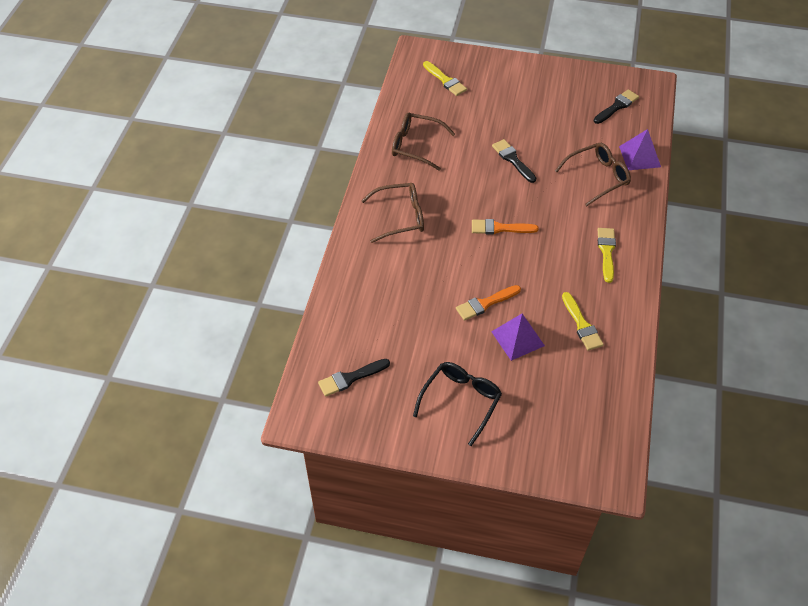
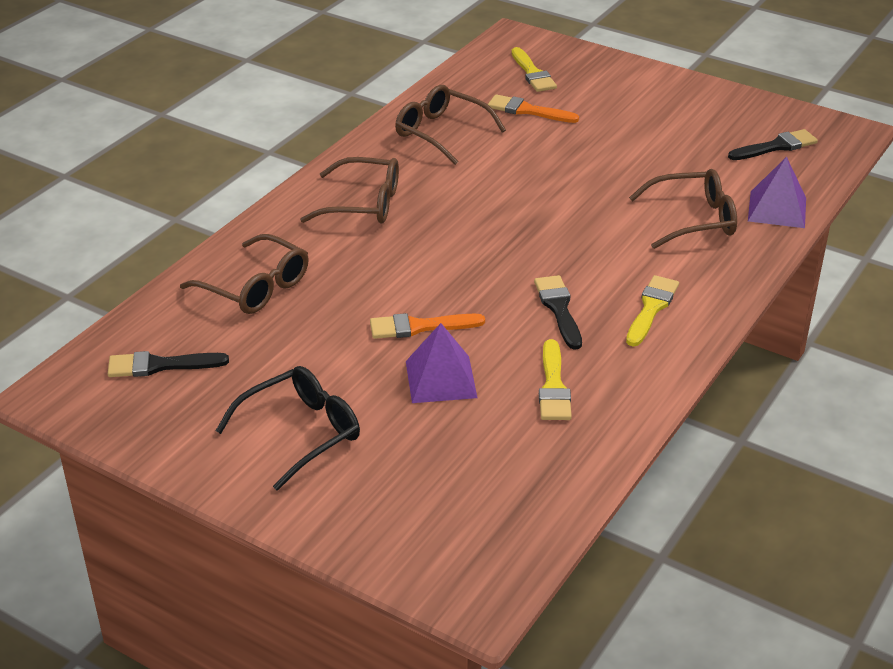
camera: 20 degrees right, 15 degrees down
orange brush [472,219,539,235] -> orange brush moved to [488,94,579,123]
black brush [492,139,536,183] -> black brush moved to [534,275,582,350]
none -> brown glasses [180,234,309,314]

